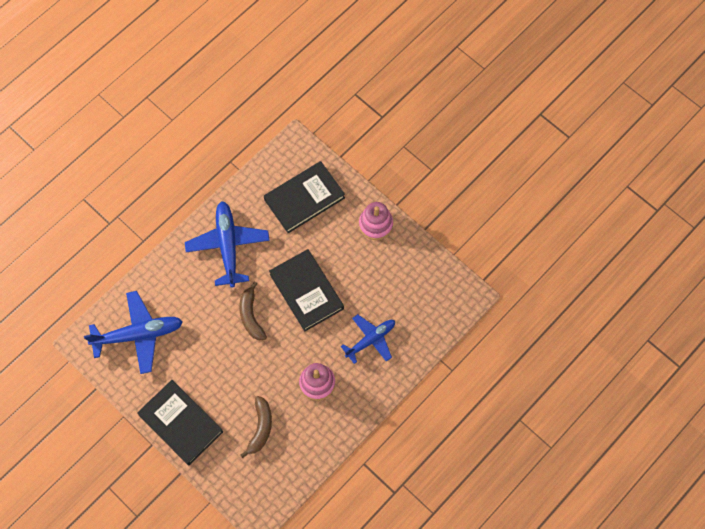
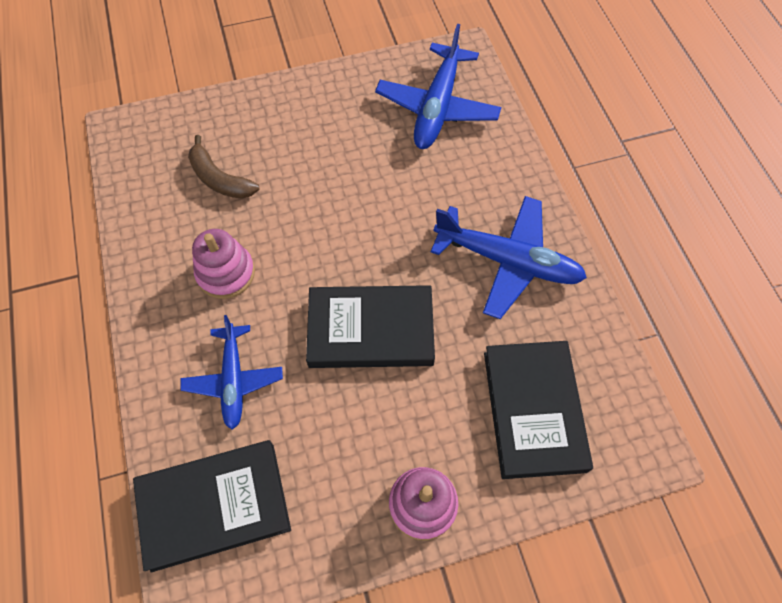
camera: 120 degrees right, 5 degrees down
black book [137,380,223,466] -> black book moved to [133,440,291,572]
brown banana [239,282,267,340] -> none

